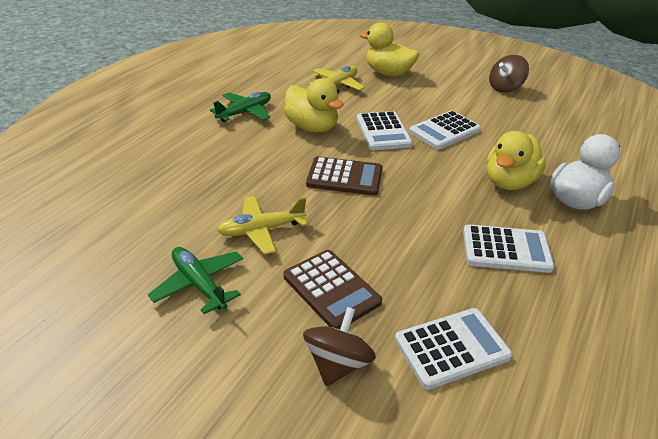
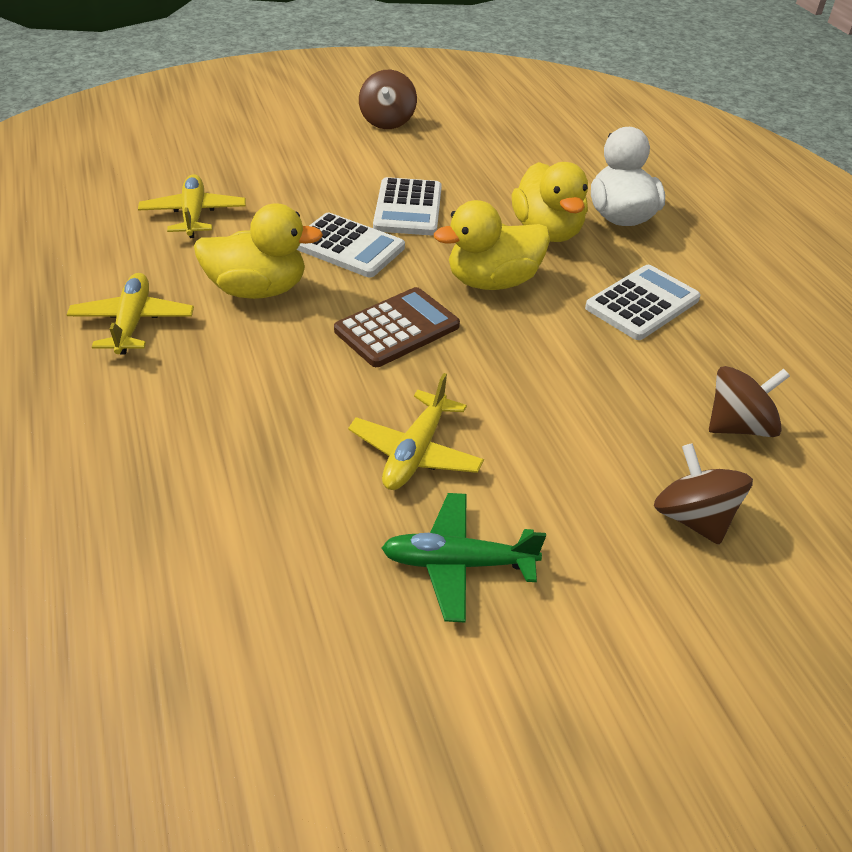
camera: 50 degrees left, 5 degrees up
green plane [210,92,271,122] -> yellow plane [67,273,194,354]
brown calculator [284,250,382,329] -> none
yellow duck [360,22,419,77] -> yellow duck moved to [434,200,550,290]
white calculator [395,308,512,389] -> brown spinning top [709,366,790,437]

